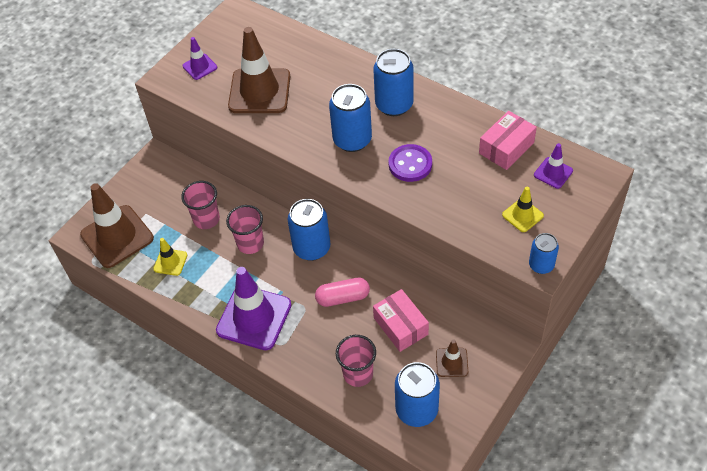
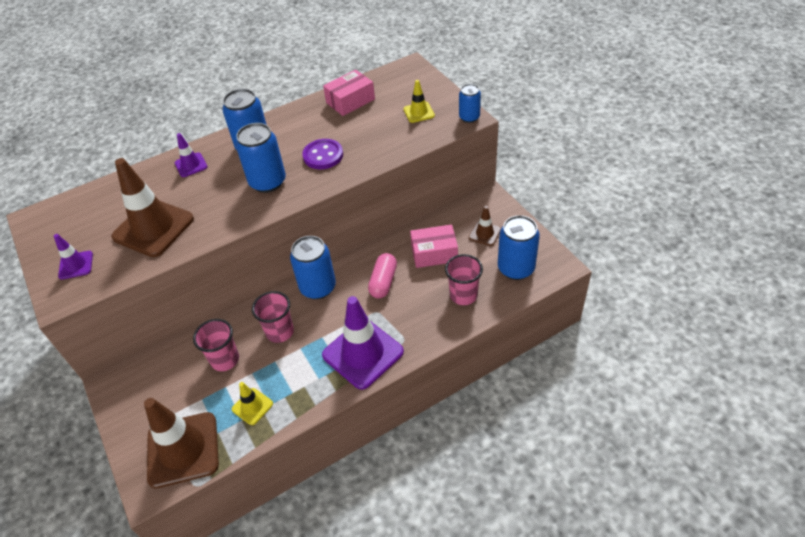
camera: 65 degrees left, 5 degrees down
pink box [479,111,537,170] -> pink box turned 75 degrees clockwise [323,70,375,116]
purple traffic cone [534,143,573,189] -> purple traffic cone moved to [175,133,208,177]

